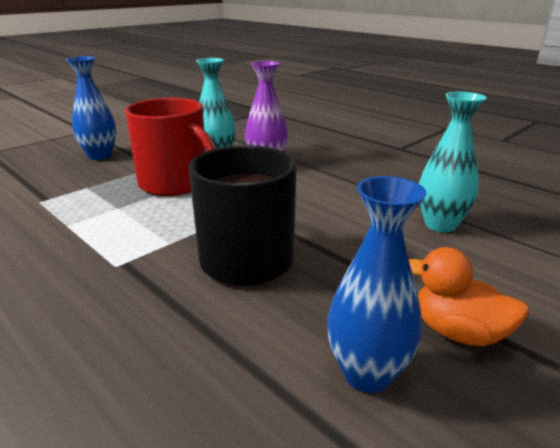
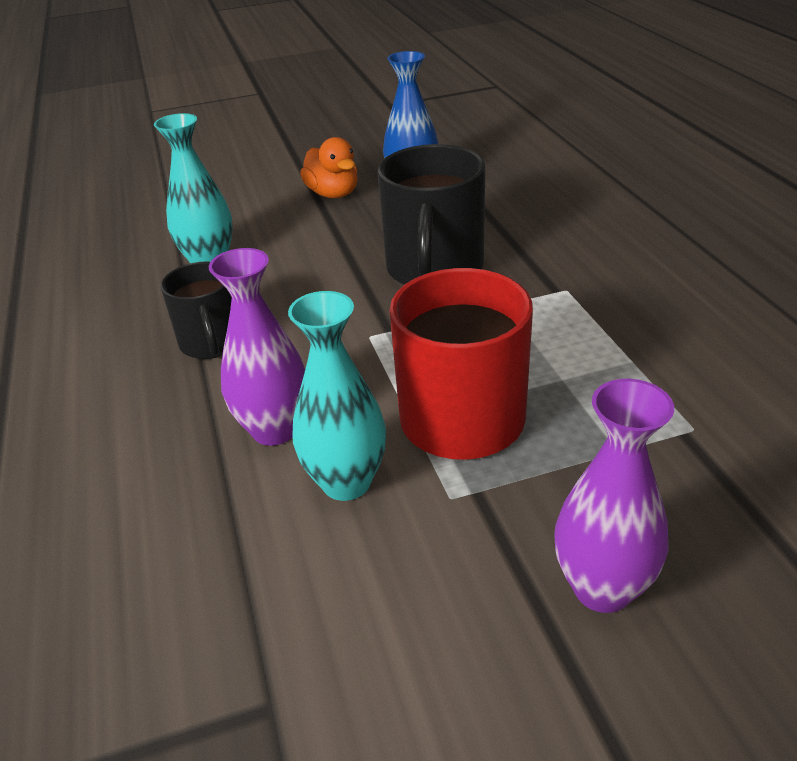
camera: 150 degrees left, 10 degrees up
blue vase [66,56,116,160] -> purple vase [554,379,674,613]
none -> black mug [161,261,232,359]

